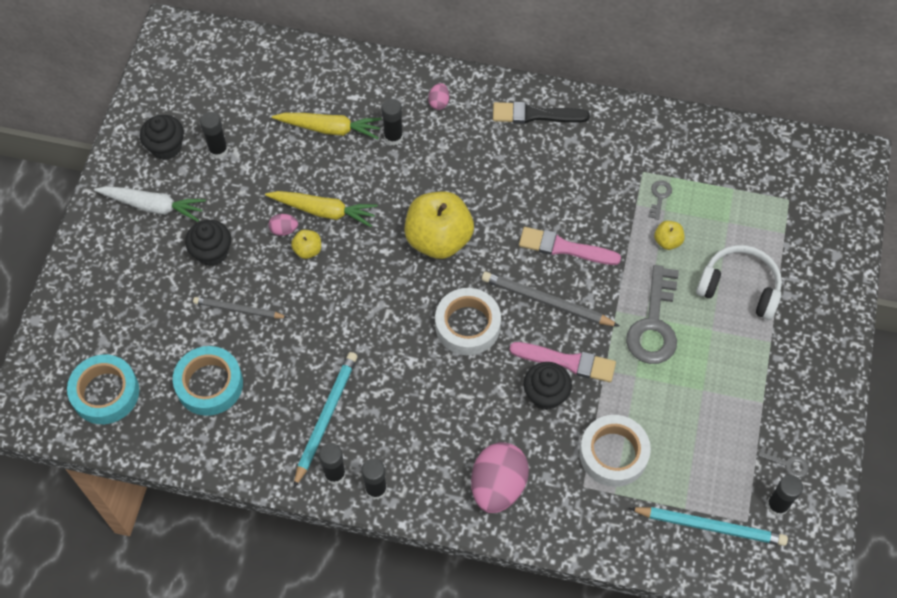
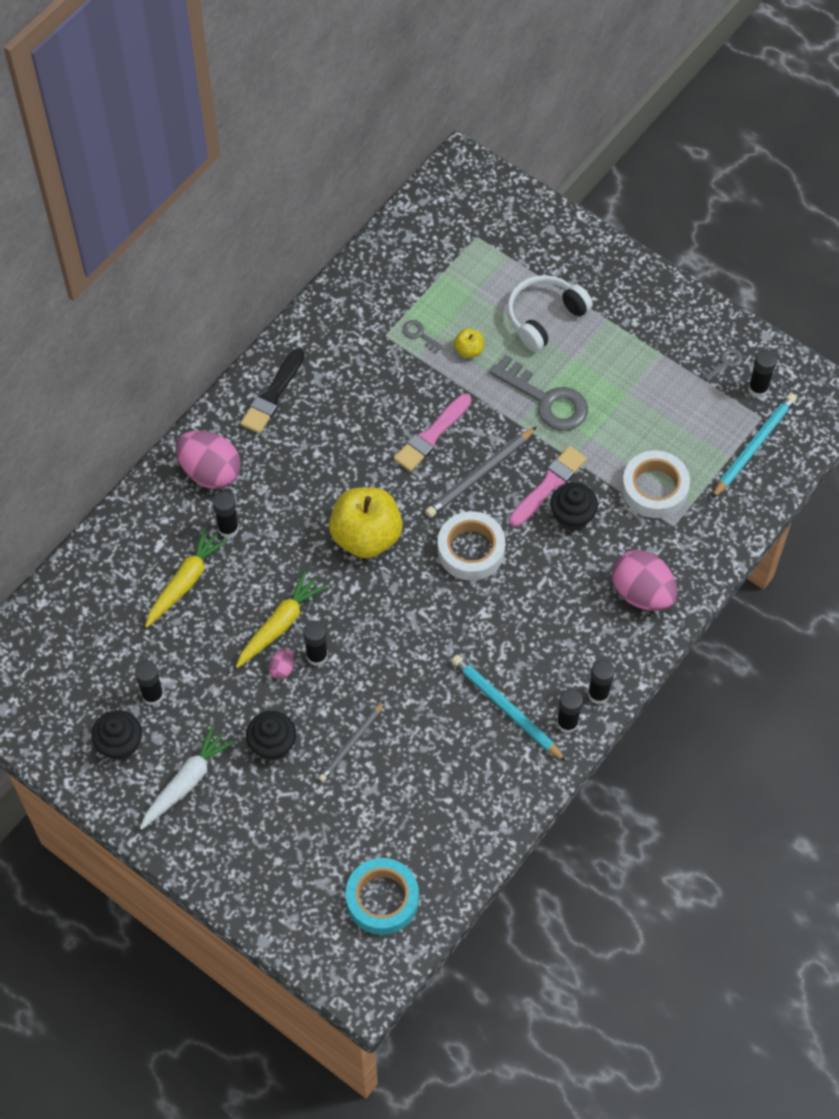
camera: 65 degrees left, 0 degrees up
turquoise tape [173,346,243,416] -> none
yellow apple [291,230,321,259] -> black glue stick [303,621,328,666]
pink egg [428,83,449,110] -> pink egg [175,431,241,489], size x2.26

